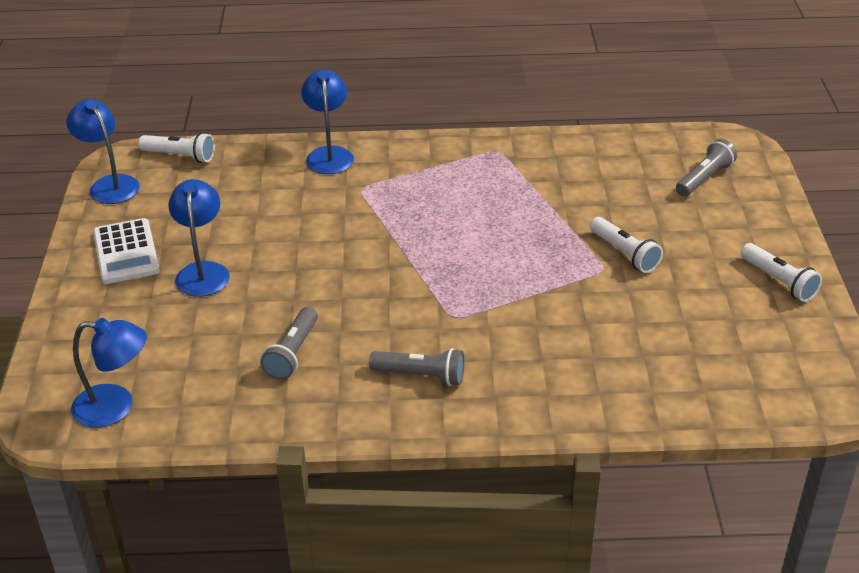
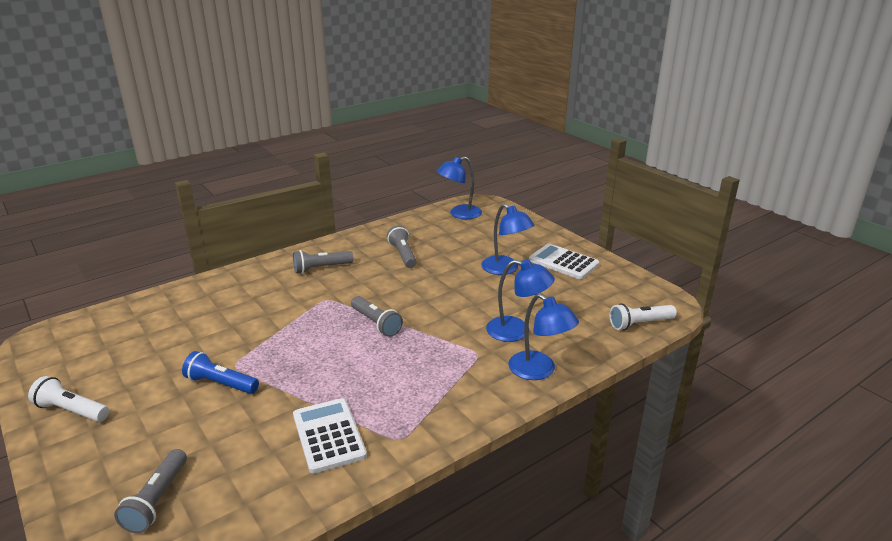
camera: 145 degrees right, 10 degrees down
blue lamp [66,99,140,204] -> blue lamp moved to [486,259,555,342]
white flashlight [590,217,663,273] -> blue flashlight [182,351,259,394]
none -> white calculator [293,398,367,474]
none -> grey flashlight [351,296,403,337]

